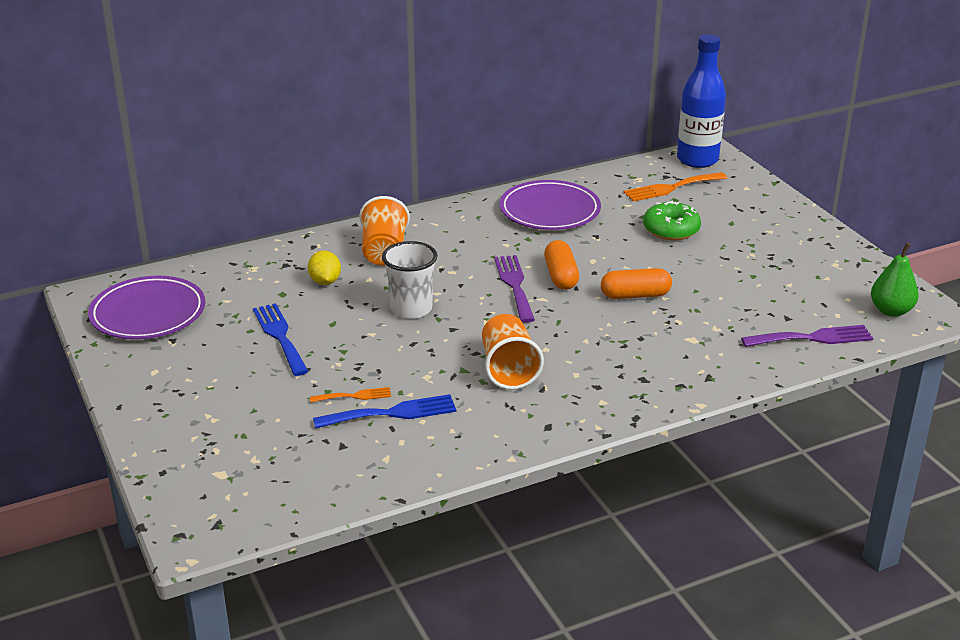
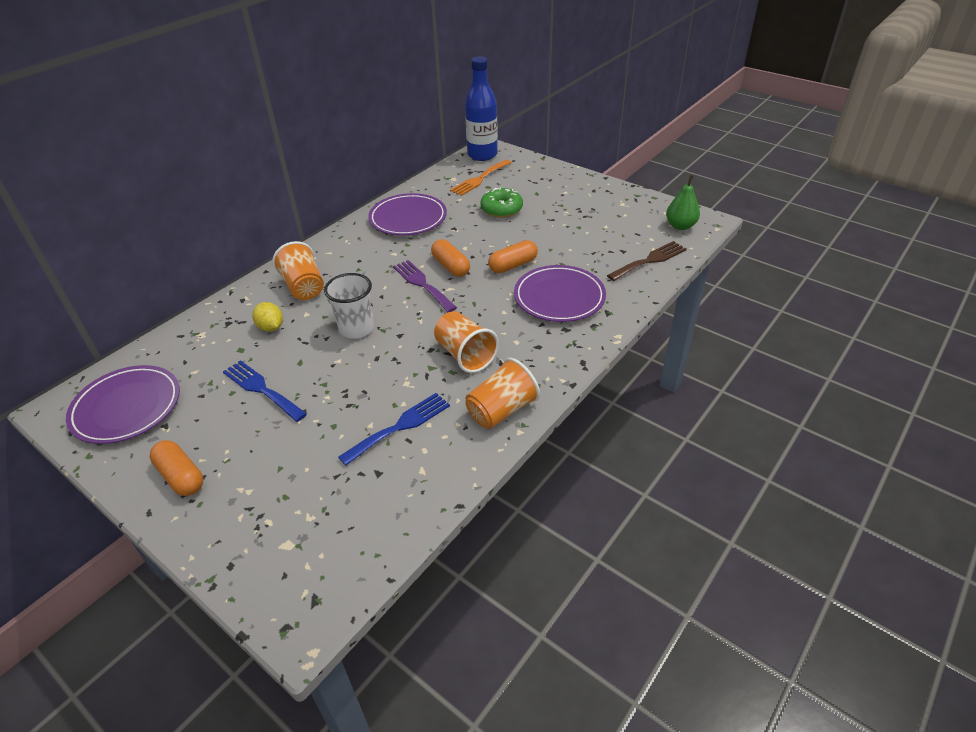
camera: 25 degrees left, 10 degrees up
orange fork [310,387,391,403] -> none
purple fork [741,325,873,347] -> brown fork [607,241,687,281]
none -> orange capsule [150,440,203,496]
none -> orange cup [465,358,540,429]
none -> purple plate [514,265,606,322]

